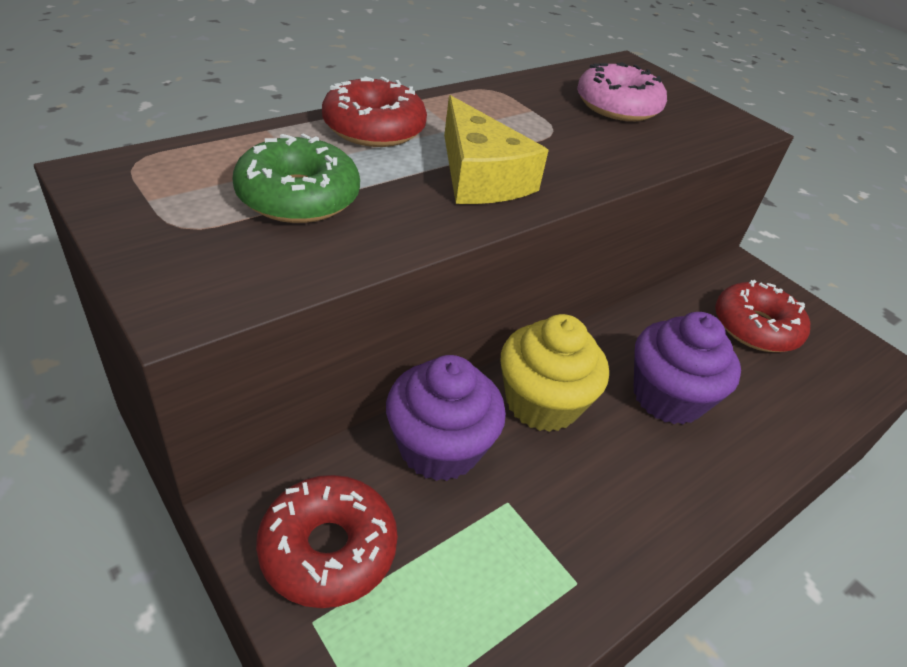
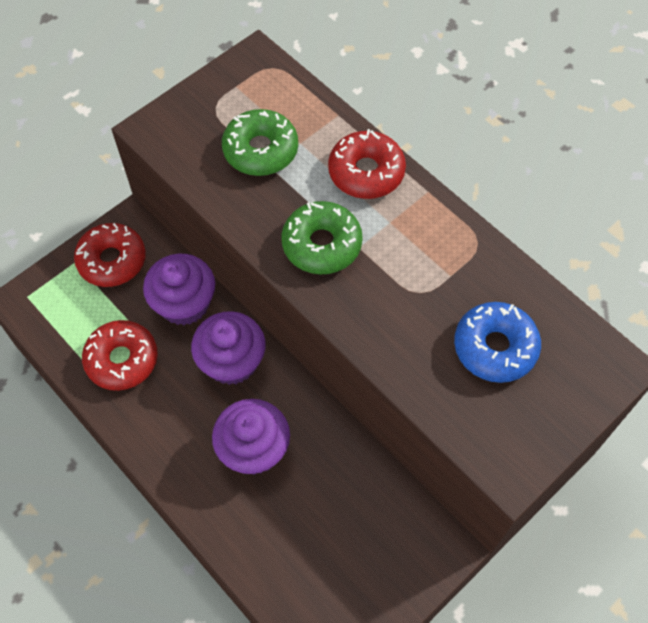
camera: 90 degrees right, 20 degrees up
yellow cheese [444,95,549,204] -> green donut [281,201,363,274]
yellow cupcake [501,314,609,432] -> purple cupcake [191,311,266,385]
pink donut [577,62,667,121] -> blue donut [454,302,541,383]
red donut [715,280,810,352] -> red donut moved to [82,320,158,391]

